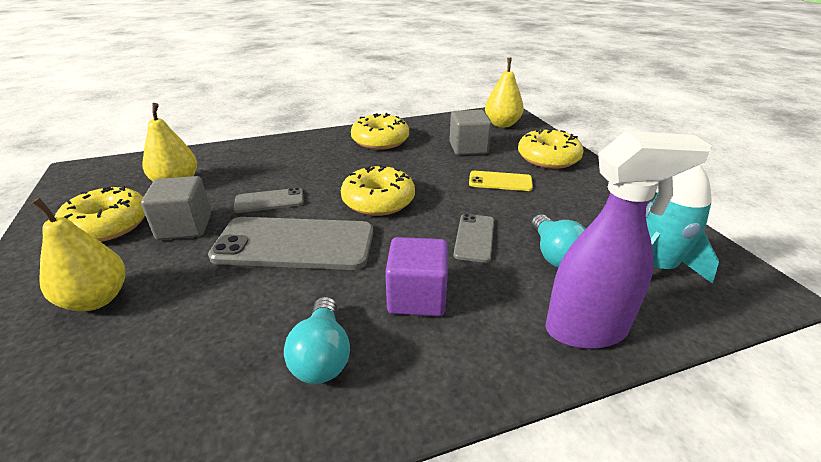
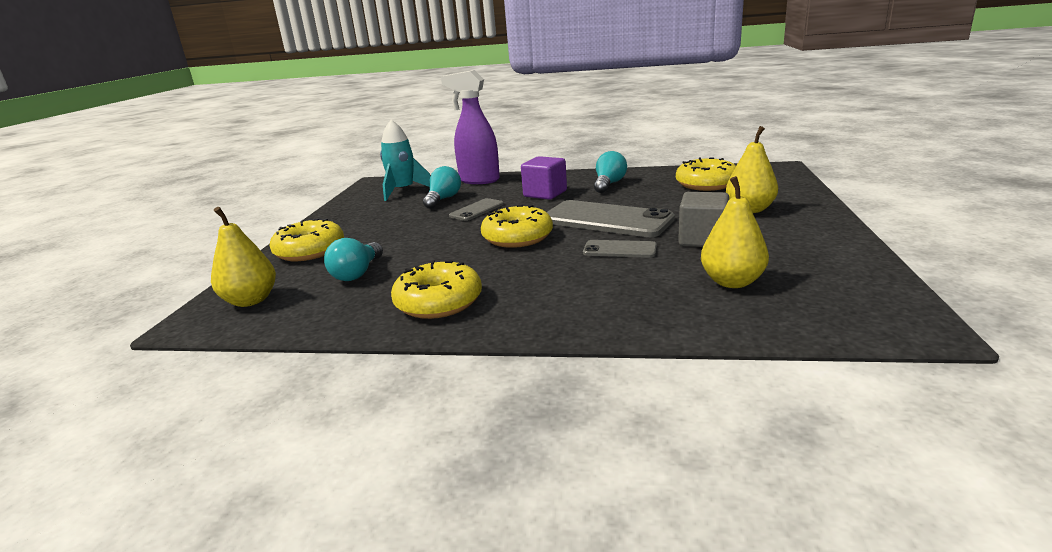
camera: 150 degrees left, 10 degrees down
yellow donut [55,186,145,242] -> yellow donut moved to [676,158,736,191]
grey cube [449,110,492,155] -> turquoise light bulb [324,238,383,281]
yellow phone [469,171,533,191] -> none

